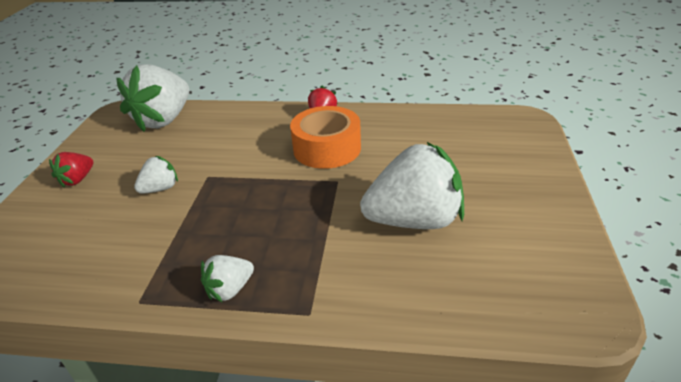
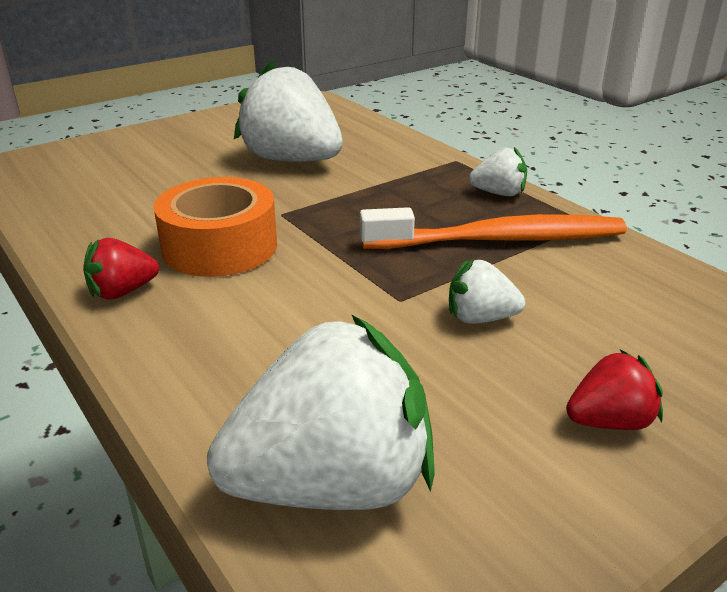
camera: 135 degrees left, 5 degrees down
none -> orange toothbrush [360,207,626,249]

